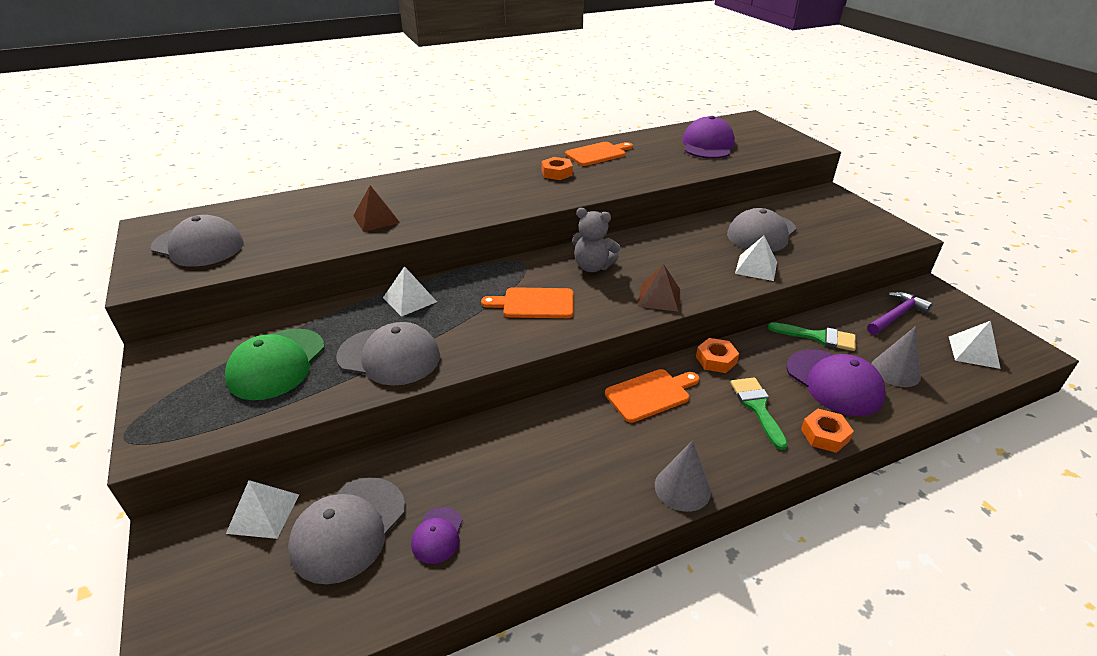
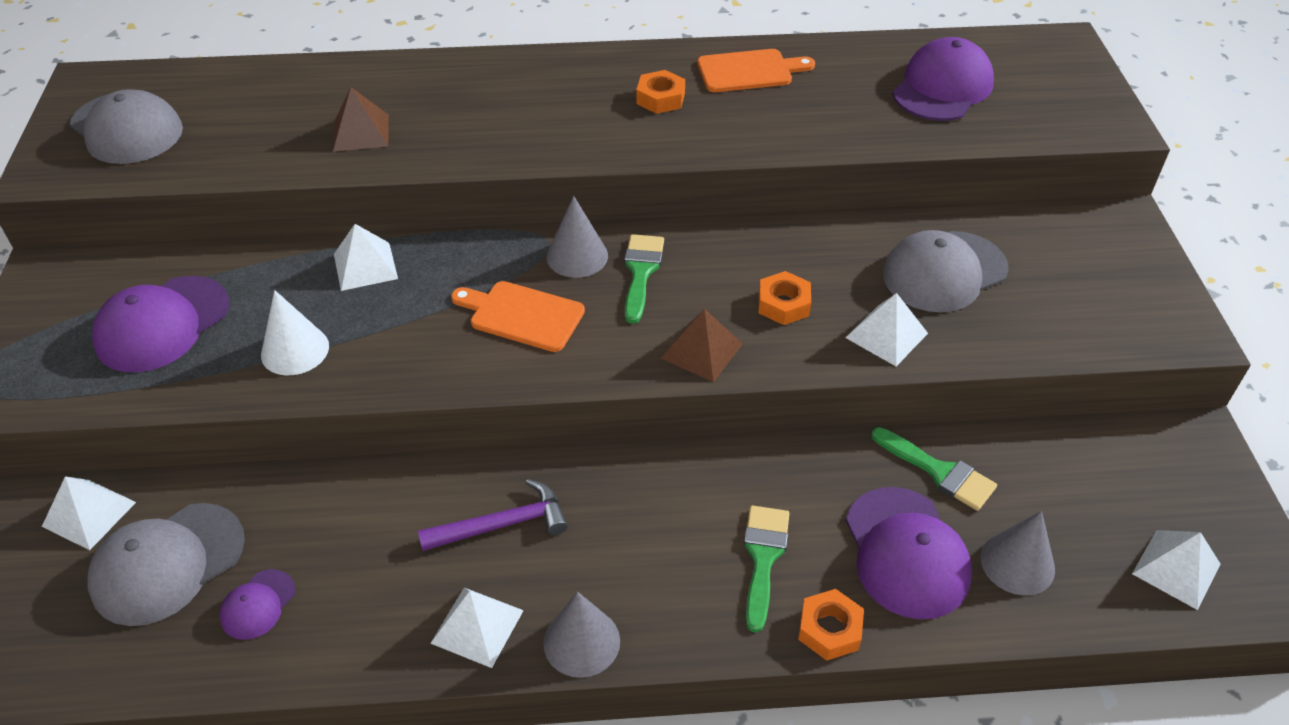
camera: 20 degrees right, 10 degrees up
green cap [225,328,325,400] -> purple cap [92,276,229,372]
grey cap [336,322,440,386] -> white cone [261,290,329,375]
grey teddy bear [572,208,620,272] -> green brush [624,234,664,324]
orange cutting board [605,369,699,423] -> none
orange nut [696,338,739,373] -> orange nut moved to [758,271,811,325]
purple hammer [867,292,933,335] -> purple hammer moved to [418,479,568,551]
none -> white pyramid [430,588,524,668]
none -> grey cone [547,196,608,278]

